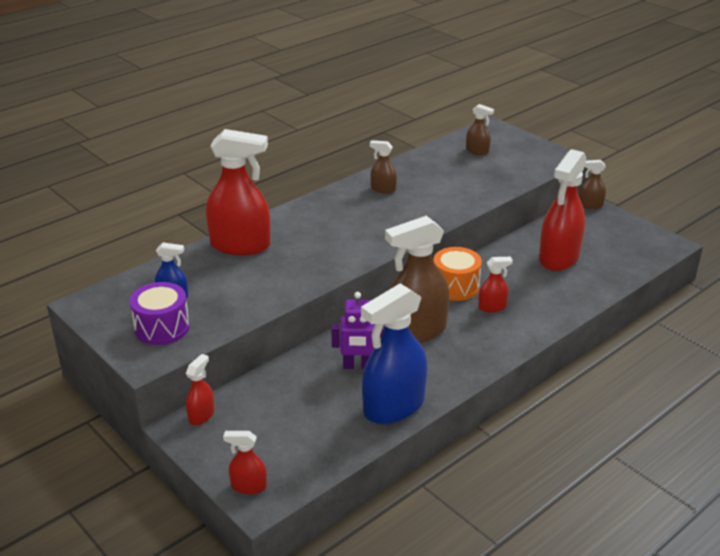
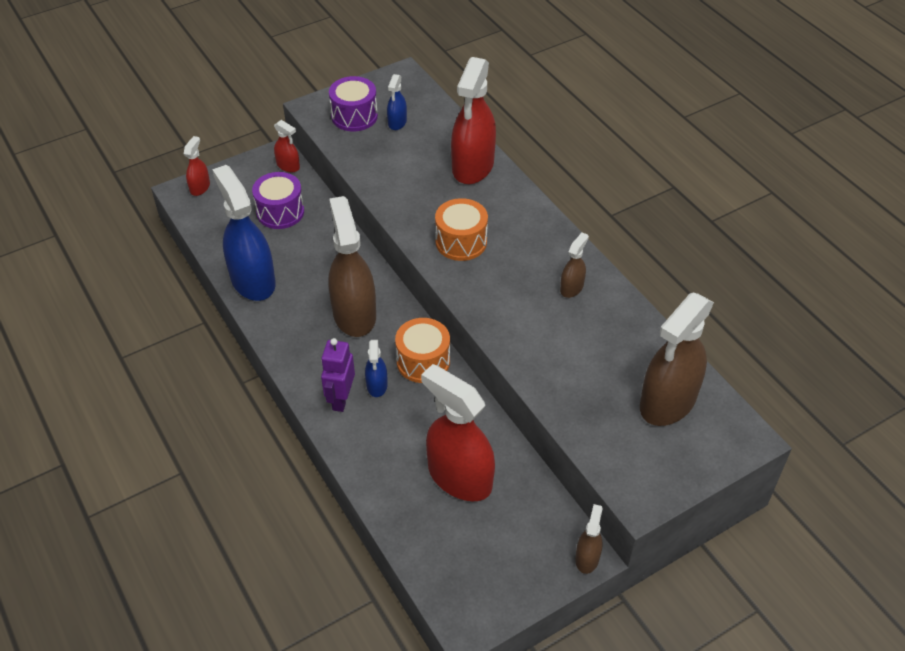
camera: 100 degrees right, 15 degrees up
purple robot [331,292,384,369] -> purple robot moved to [321,338,355,412]
brown spray bottle [466,104,494,155] -> brown spray bottle [640,292,714,426], size x2.14
red spray bottle [478,257,513,313] -> blue spray bottle [365,340,388,397]
none -> purple drum [252,172,304,229]
none -> orange drum [435,198,488,261]

